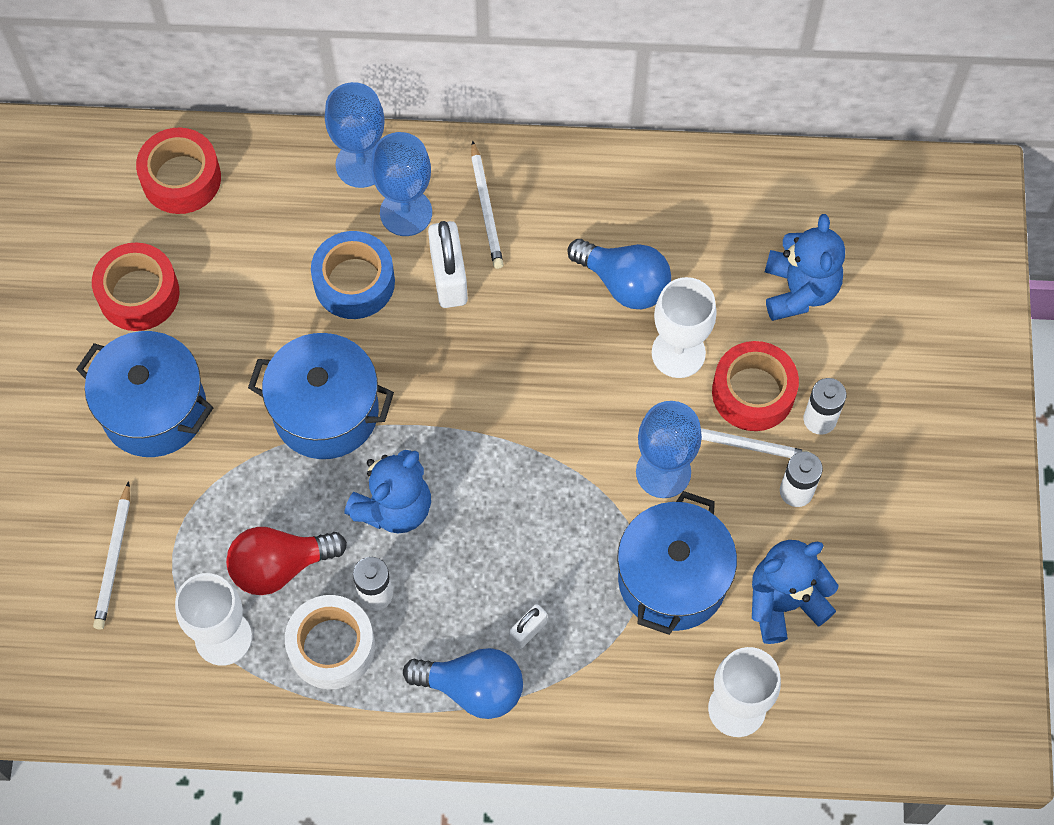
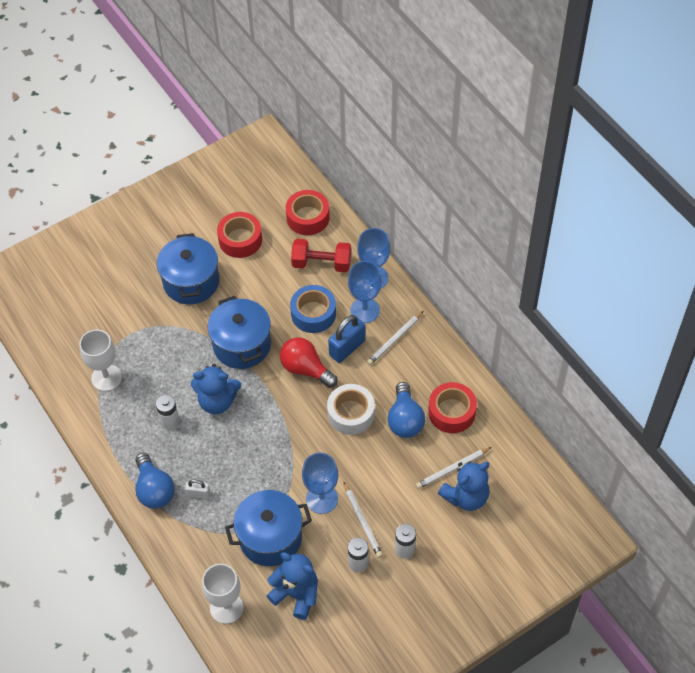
camera: 55 degrees right, 10 degrees down
white pencil [93,481,130,629] -> white pencil moved to [416,447,492,489]
red light bulb [226,527,347,595] -> red light bulb moved to [280,337,338,388]
white tape [285,595,375,689] -> white tape moved to [327,384,375,435]
white padlock [428,221,468,308] -> blue padlock [328,315,366,363]
white goblet [652,277,717,378] -> none
red tape [712,341,799,431] -> red tape moved to [428,382,477,433]
none -> red dumbbell [291,239,351,272]

